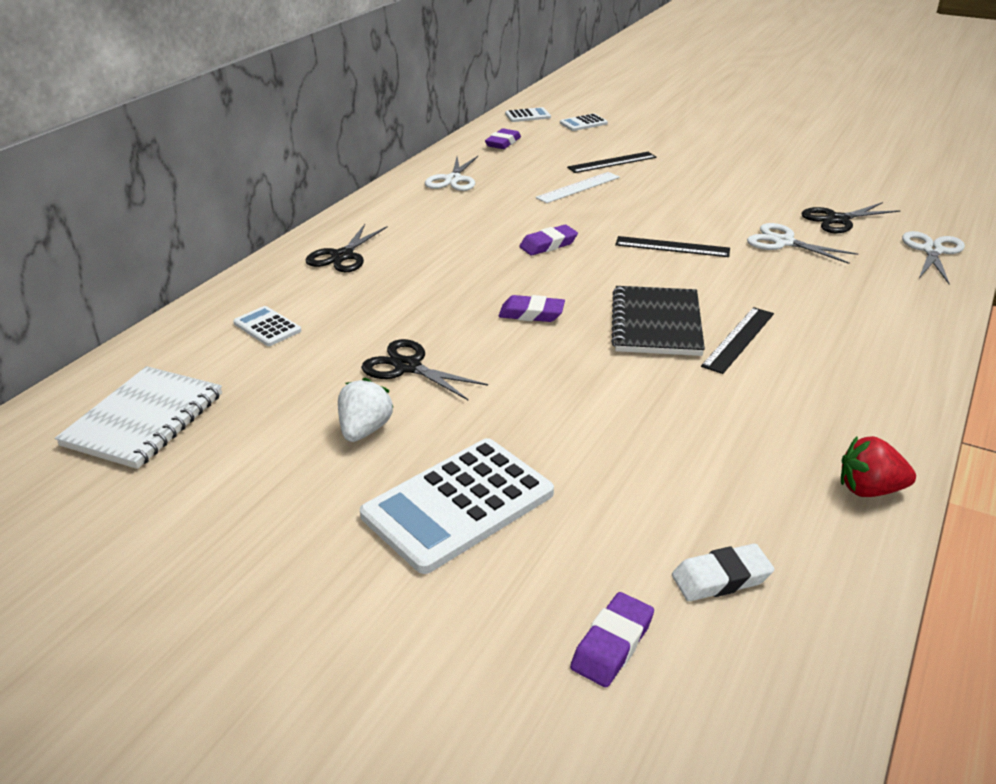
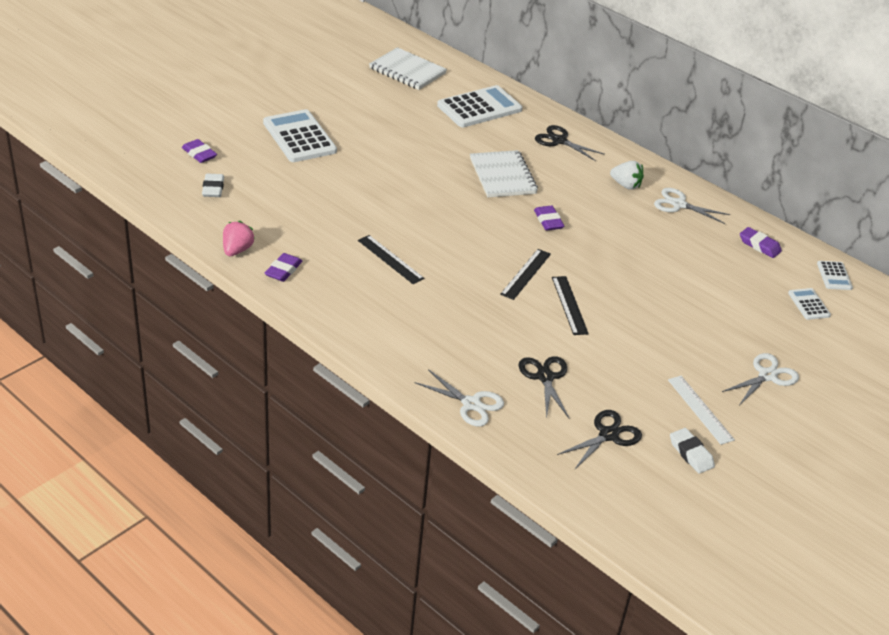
camera: 100 degrees right, 5 degrees up
white calculator [233,306,301,346] -> white calculator [437,85,522,127], size x2.06
white strawberry [338,378,394,442] -> white strawberry moved to [610,161,644,190]
black scissors [361,339,488,400] -> black scissors moved to [557,410,642,470]
purple eraser [499,295,565,322] -> purple eraser moved to [265,253,302,282]
white ruler [536,172,620,203] -> white ruler moved to [668,376,735,445]
black ruler [567,152,656,173] -> black ruler moved to [552,276,589,335]
black notebook [611,286,705,356] -> none
white scissors [747,223,858,264] -> white scissors moved to [722,353,799,404]
red strawberry [841,436,916,497] -> pink strawberry [223,221,255,256]
none -> white notebook [470,150,538,197]
none -> white eraser [670,428,715,474]

